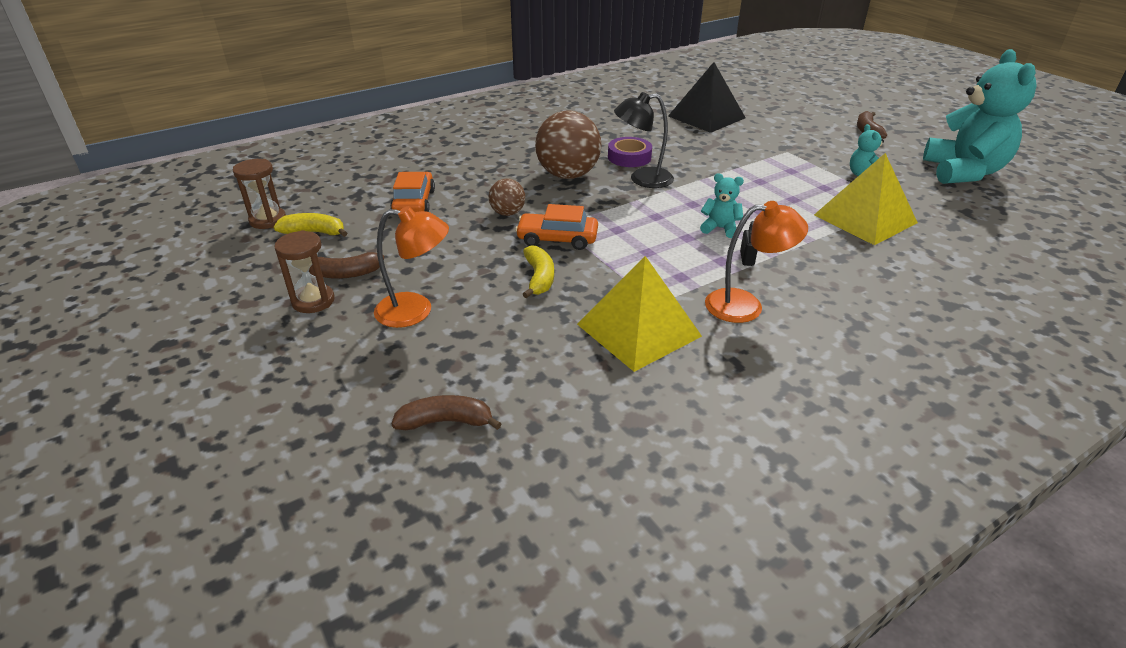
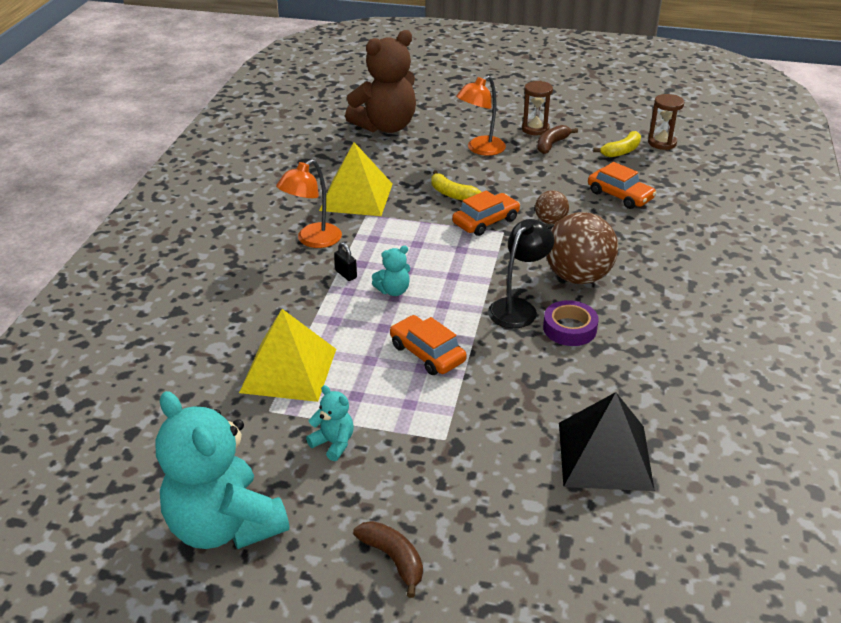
camera: 135 degrees right, 0 degrees up
brown banana [392,395,501,430] -> brown teddy bear [345,30,416,133]
none -> orange car [390,315,467,375]

